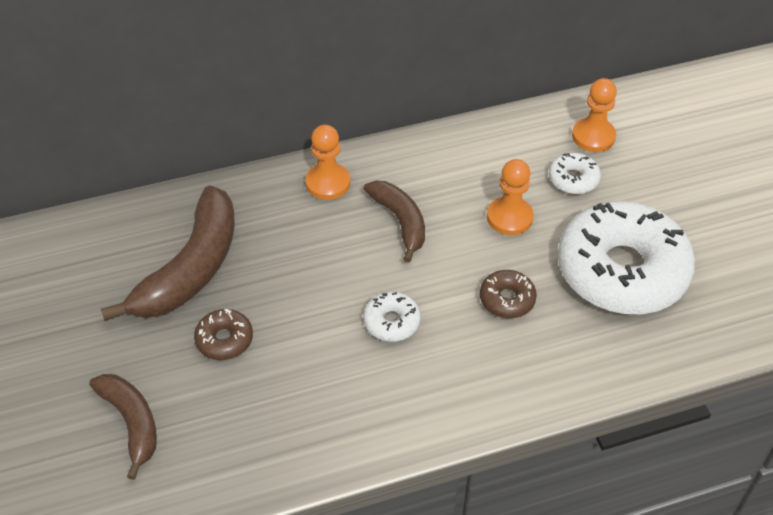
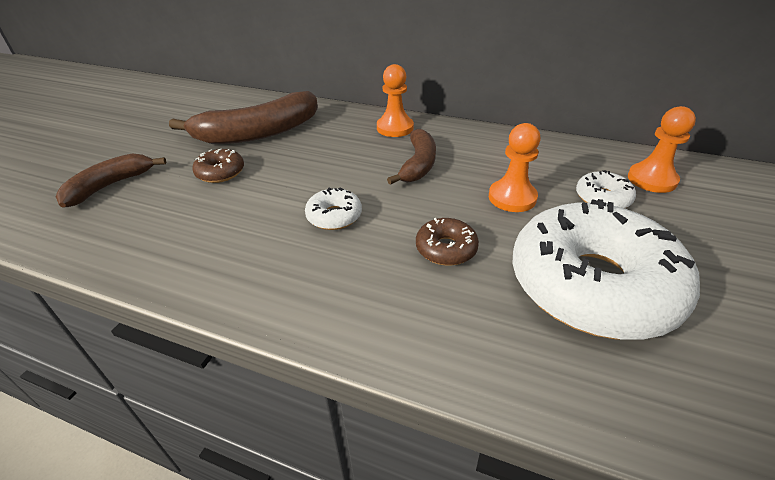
camera: 40 degrees right, 10 degrees down
brown banana [89,374,157,480] -> brown banana turned 150 degrees counterclockwise [55,154,166,208]

